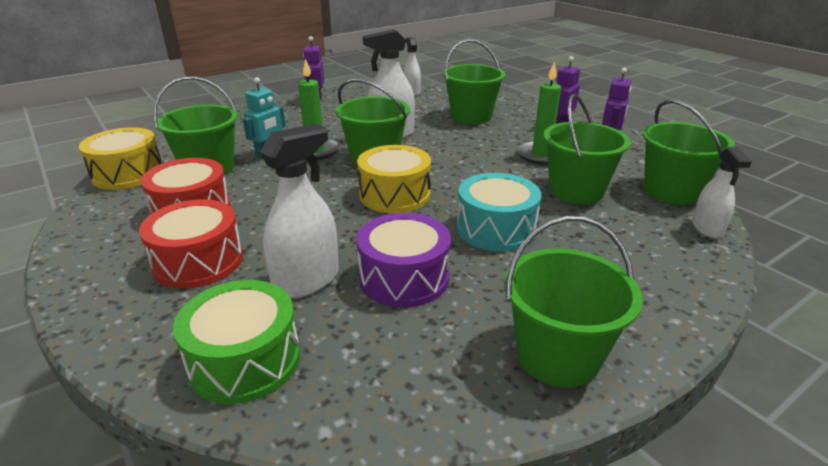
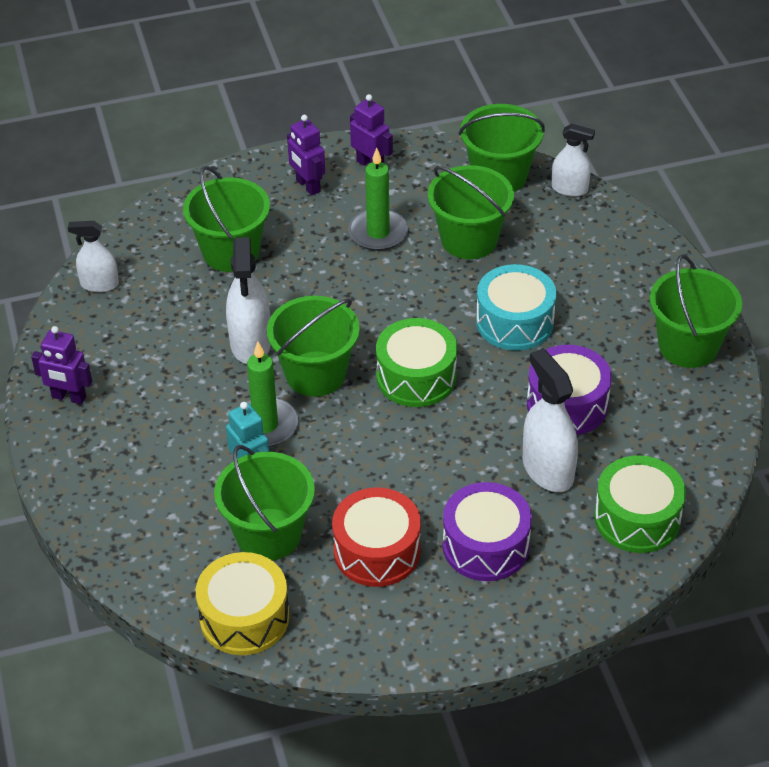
camera: 70 degrees left, 15 degrees up
red drum [139,199,243,289] -> purple drum [443,482,532,581]
yellow drum [357,145,431,213] -> green drum [376,318,457,407]

